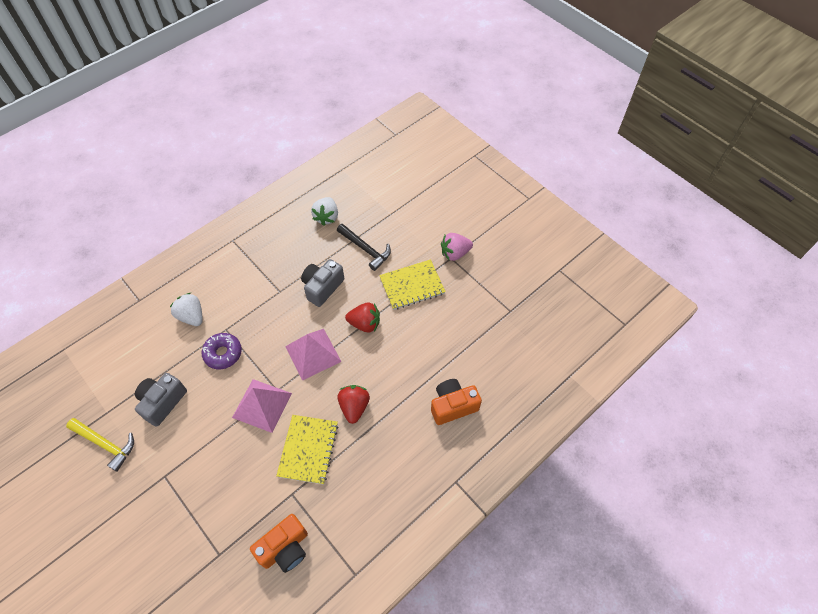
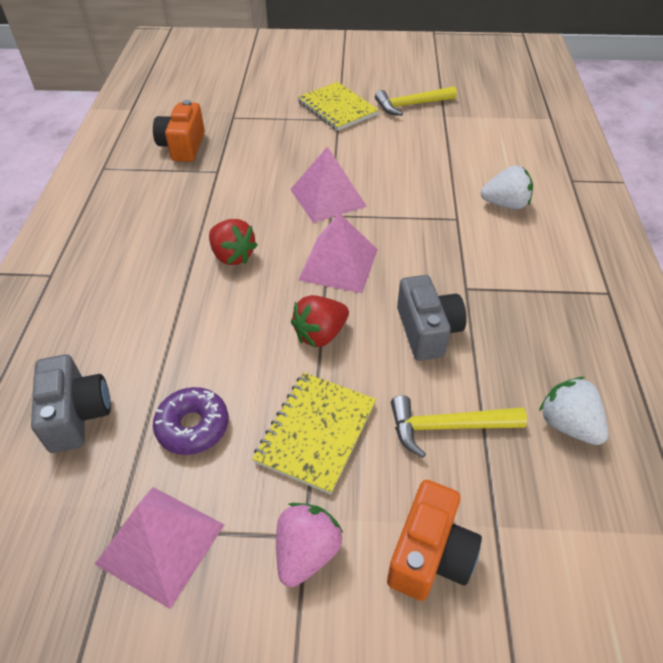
camera: 135 degrees right, 10 degrees down
grey camera [135,373,187,427] -> grey camera moved to [31,354,111,453]
purple donut [201,333,242,369] -> purple donut moved to [153,387,229,455]
yellow notebook [276,415,339,485] -> yellow notebook moved to [297,82,379,131]
black hammer [337,224,391,271] -> yellow hammer [391,395,527,458]
orange camera [431,379,482,425] -> orange camera moved to [387,480,482,601]
none -> pink pyramid [95,487,224,609]

